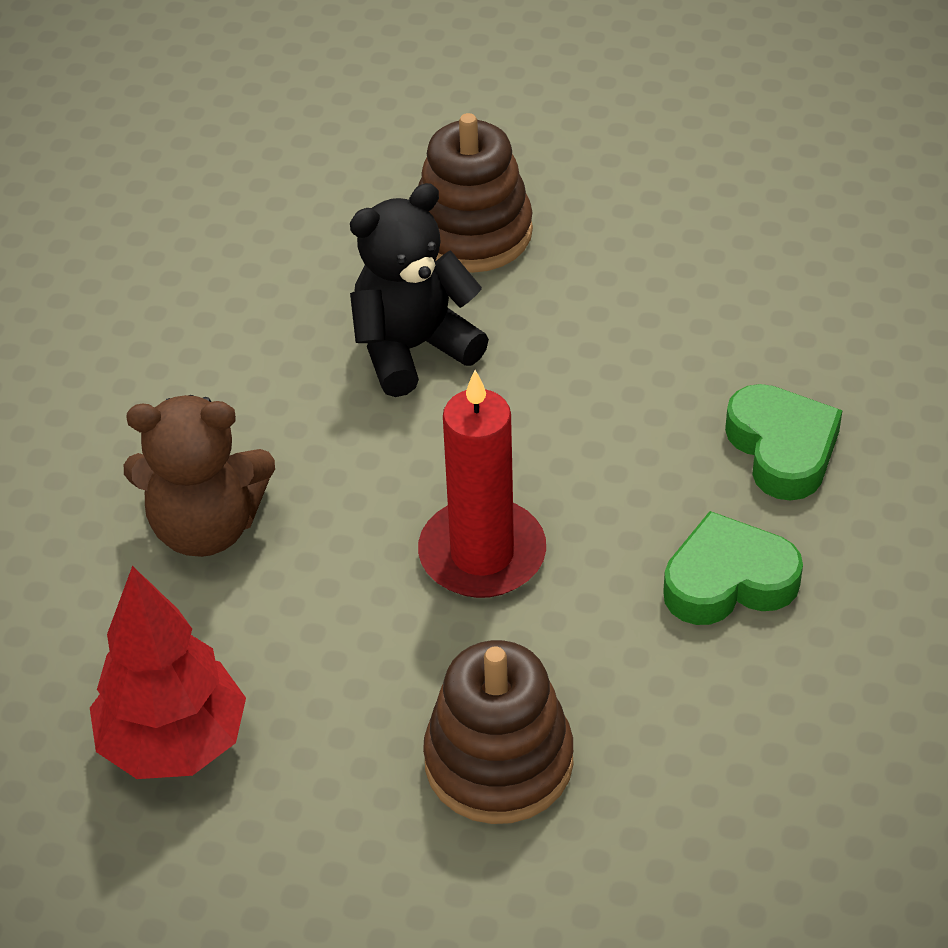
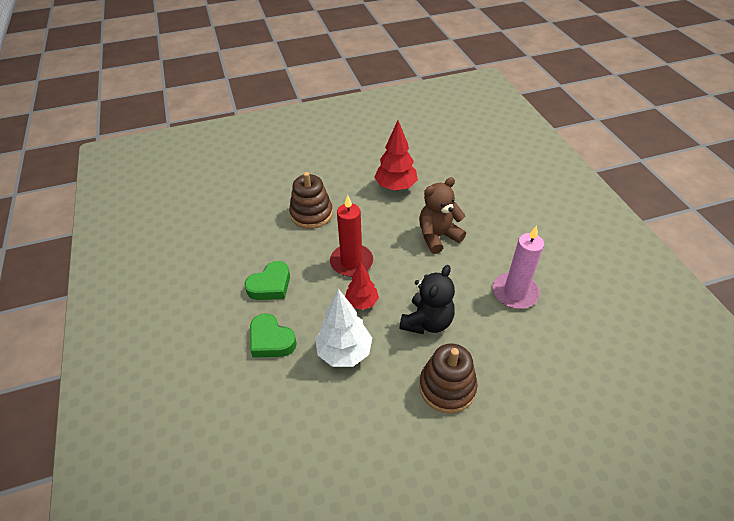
camera: 150 degrees right, 0 degrees up
none -> white tree [315,289,372,367]
none -> red tree [345,262,379,310]
none -> pink candle [493,226,544,309]

